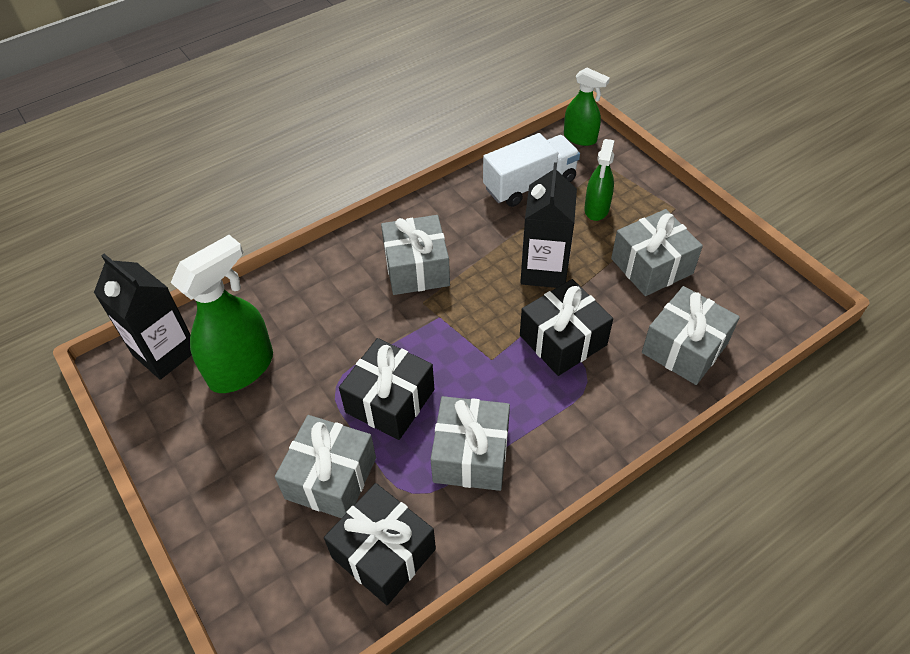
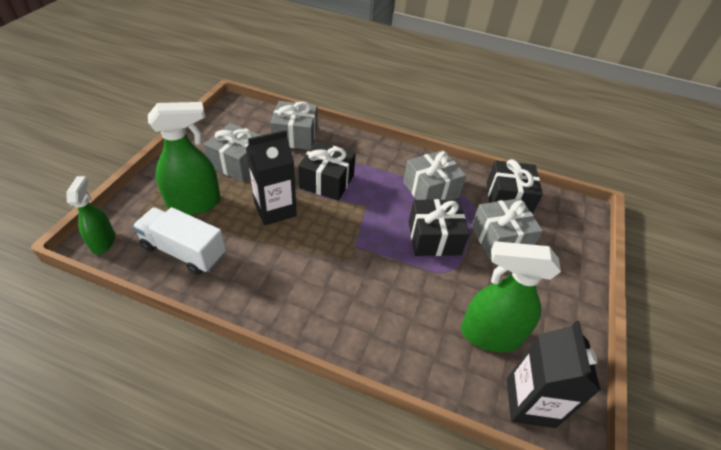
camera: 130 degrees left, 5 degrees down
grey gift [381,215,450,295] -> none
green spray bottle [584,139,614,221] -> green spray bottle [148,102,221,215], size x1.66

